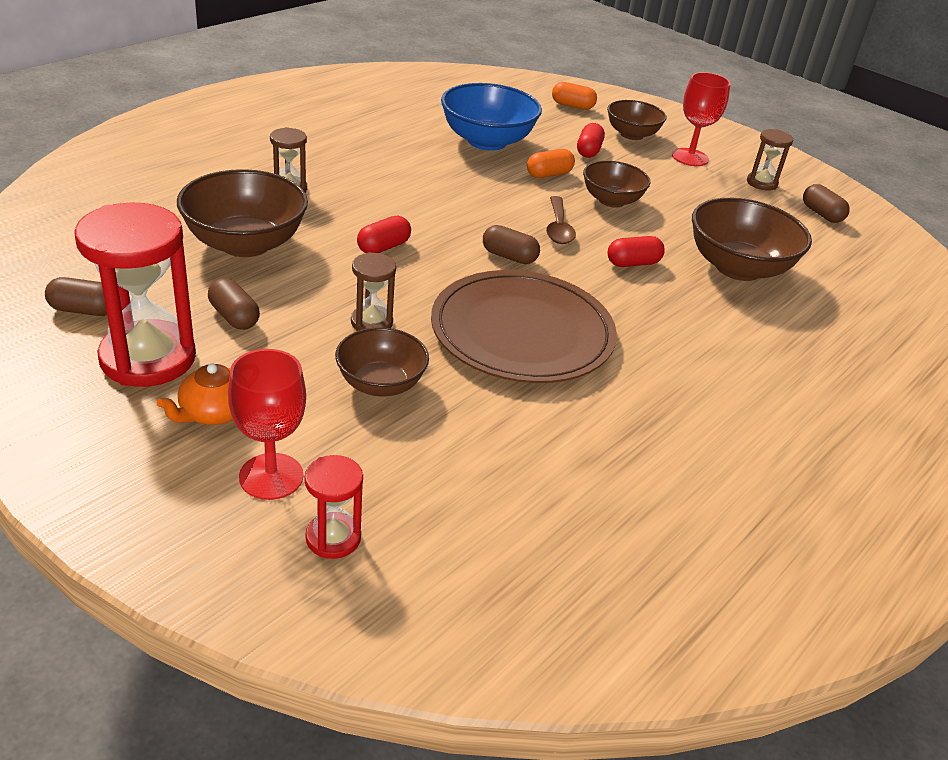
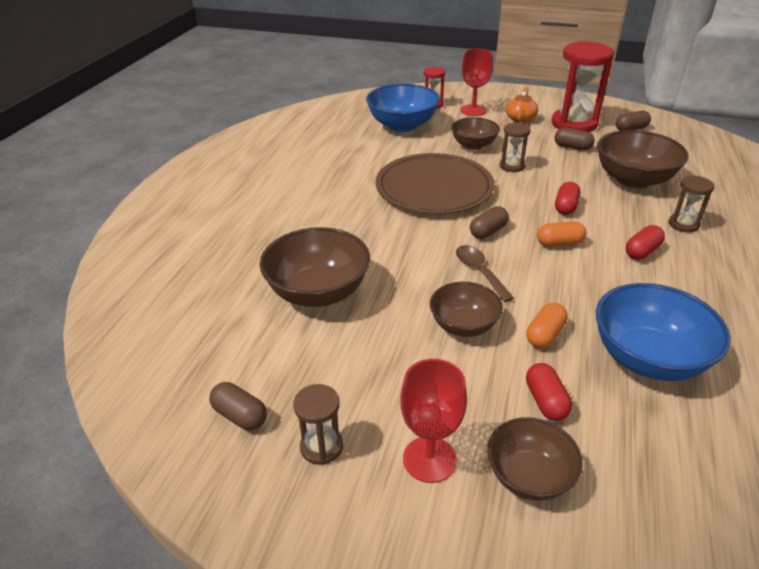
camera: 160 degrees right, 0 degrees up
brown capsule [483,225,540,264] -> brown capsule turned 45 degrees counterclockwise [470,206,509,239]
orange capsule [552,82,597,110] -> orange capsule moved to [537,221,586,247]
red capsule [608,236,665,267] -> red capsule moved to [626,225,665,260]
none -> blue bowl [366,84,440,132]

